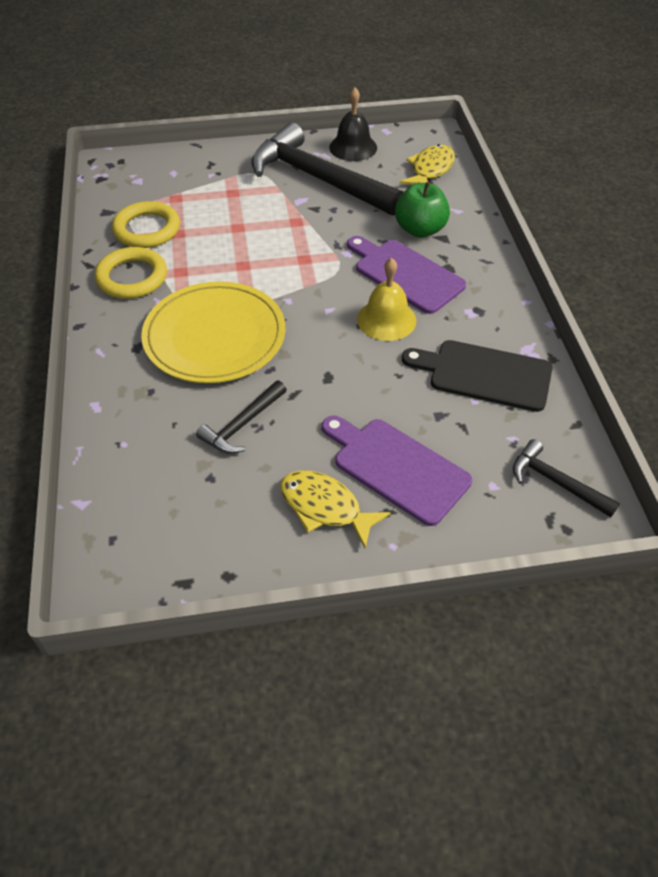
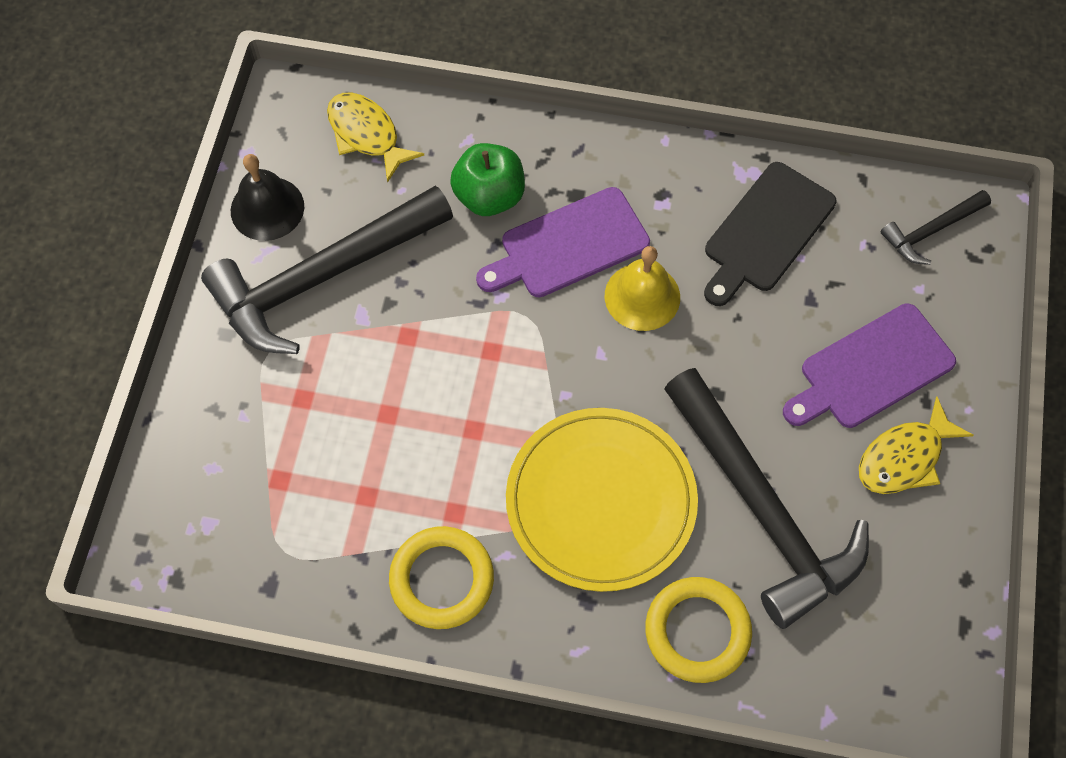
camera: 70 degrees left, 15 degrees up
yellow ring [112,201,180,248] -> yellow ring moved to [645,577,752,683]
black hammer [196,380,287,454] -> black hammer [664,368,869,629], size x2.14

